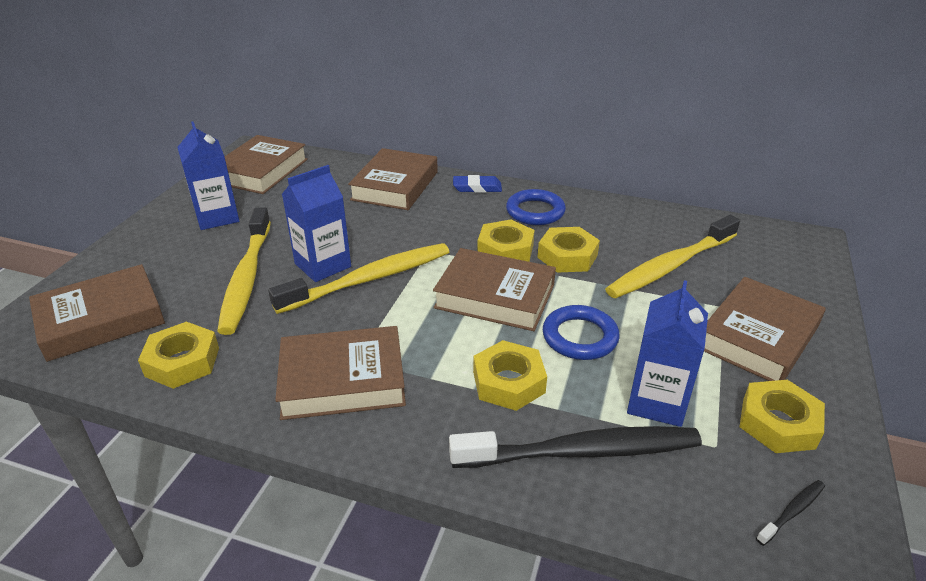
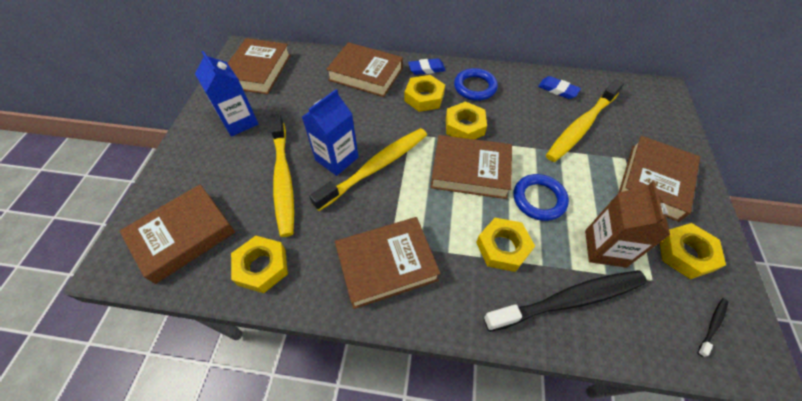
camera: 10 degrees left, 20 degrees up
brown book [348,148,438,210] -> brown book turned 75 degrees counterclockwise [326,42,403,97]
yellow nut [537,227,600,273] -> yellow nut moved to [405,75,445,112]
blue carton [627,280,708,427] -> brown carton [585,181,670,268]
none -> blue eraser [538,76,581,99]

